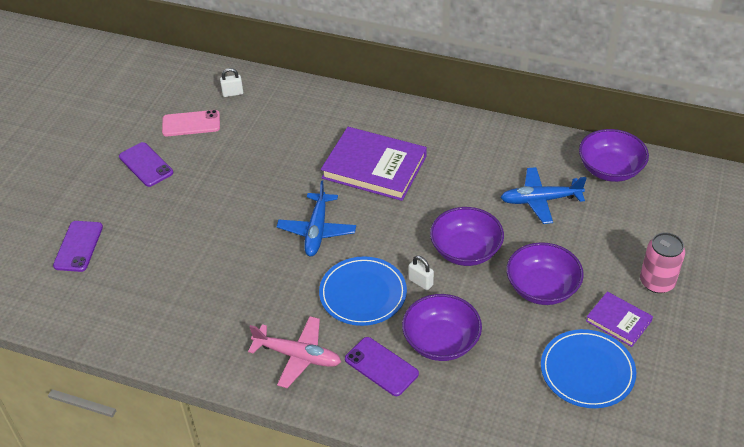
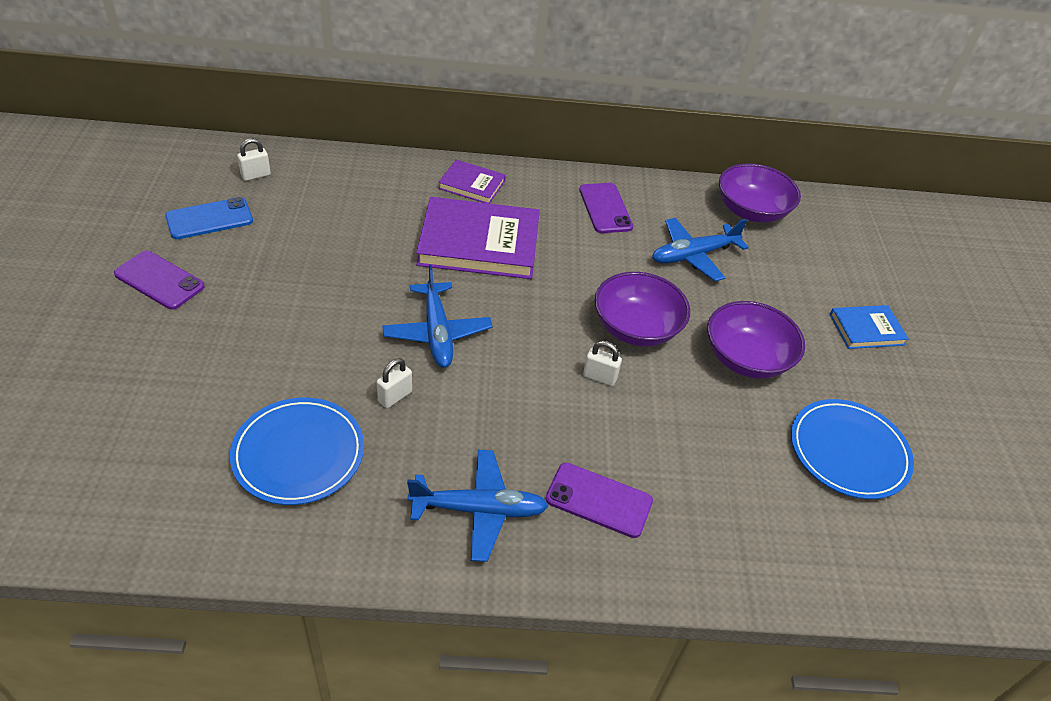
camera: 25 degrees left, 0 degrees up
purple phone [53,221,103,272] -> purple phone moved to [579,183,633,233]
pink phone [162,110,220,136] -> blue phone [165,197,253,239]
pink plane [248,316,341,388] -> blue plane [407,450,549,562]
blue plate [319,256,407,326] -> blue plate moved to [230,397,364,505]
purple bowl [402,294,482,361] -> none
purple book [586,292,653,347] -> purple book moved to [438,160,506,204]
pink can [640,232,685,293] -> blue book [830,305,909,349]
none -> white padlock [377,358,412,408]

